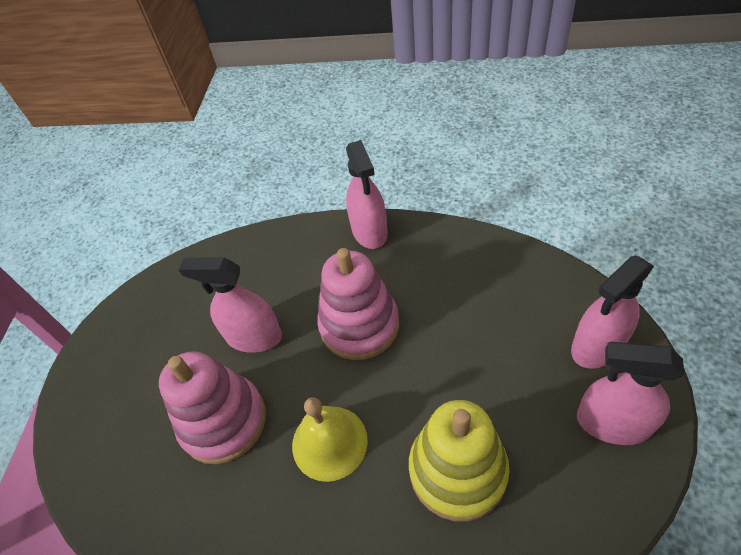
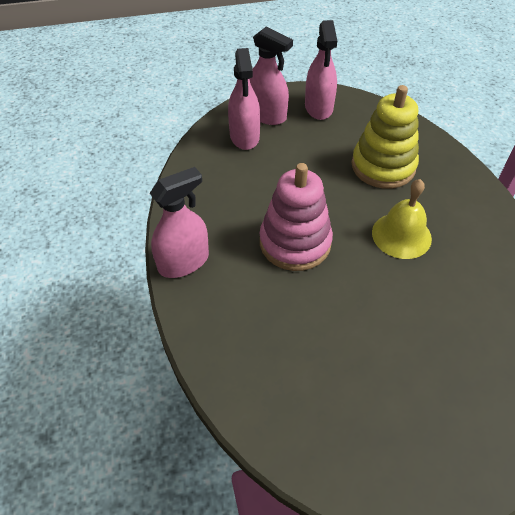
camera: 115 degrees left, 0 degrees up
pink stacking toy [159,351,266,464] -> none
pink spray bottle [178,257,282,353] -> pink spray bottle moved to [228,48,260,150]

